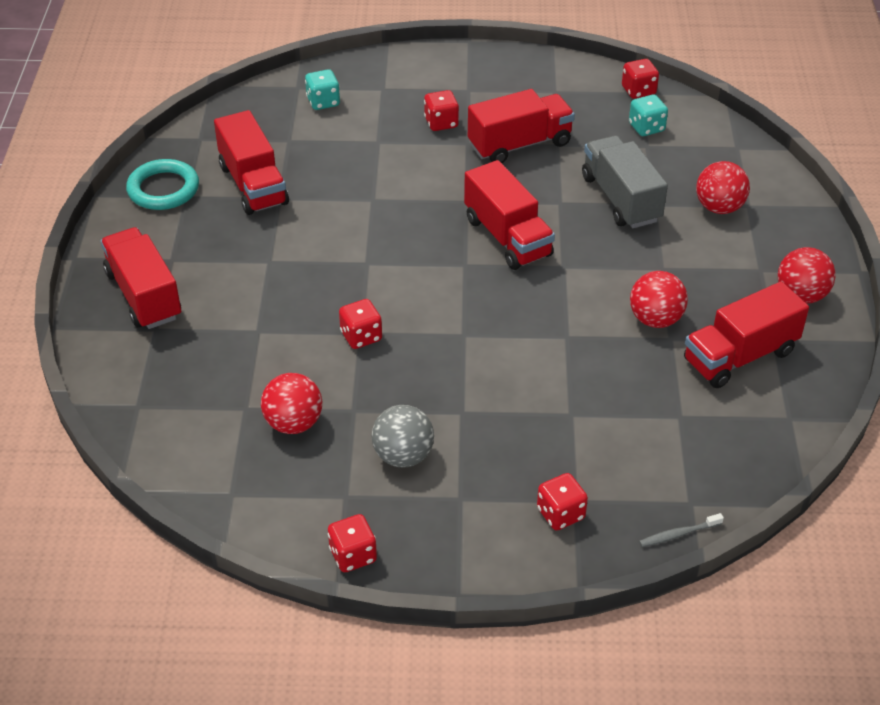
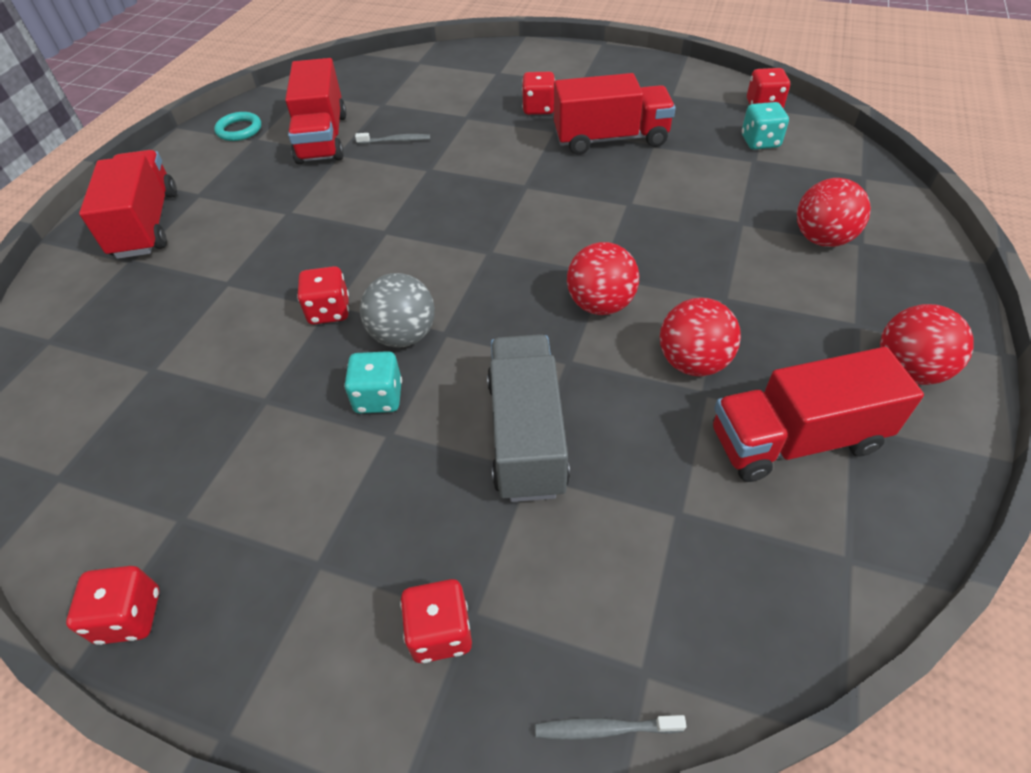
camera: 20 degrees right, 5 degrees up
turquoise ring [126,159,199,210] -> turquoise ring [214,112,261,141], size x0.63
red ball [261,373,322,434] -> red ball moved to [567,242,639,315]
turquoise dice [305,69,340,110] -> turquoise dice moved to [344,351,402,414]
grey ball [371,405,434,467] -> grey ball moved to [360,273,435,348]
red truck [464,160,555,270] -> none
grey truck [582,136,668,228] -> grey truck moved to [487,334,570,502]
none -> grey toothbrush [355,133,430,144]

